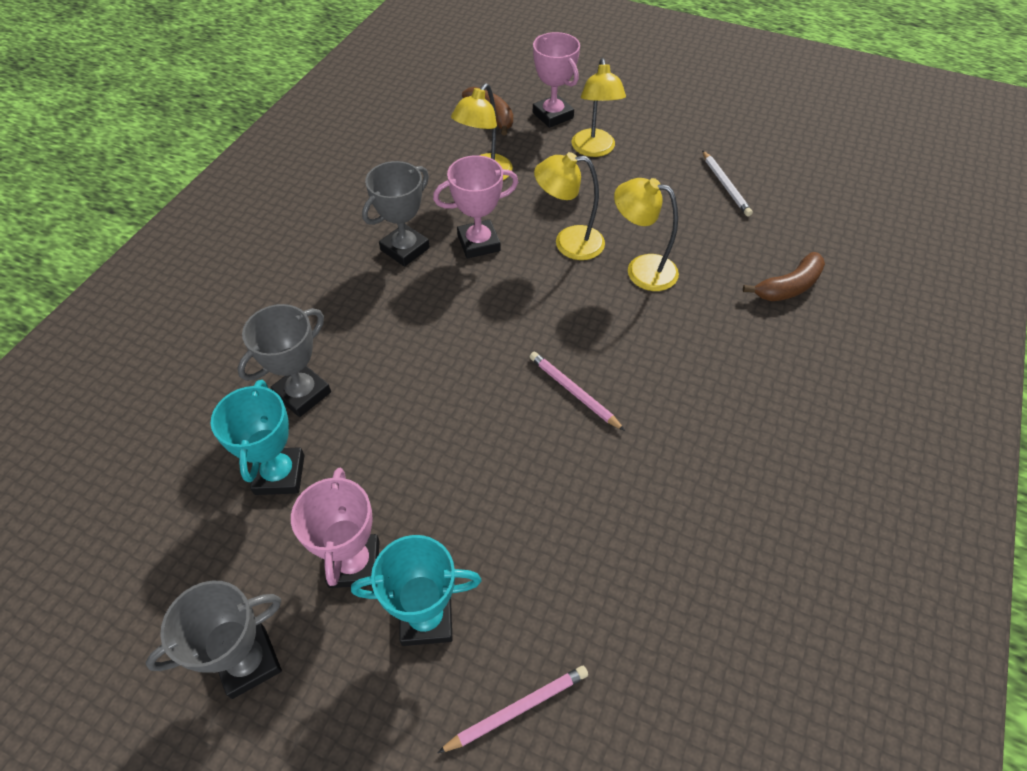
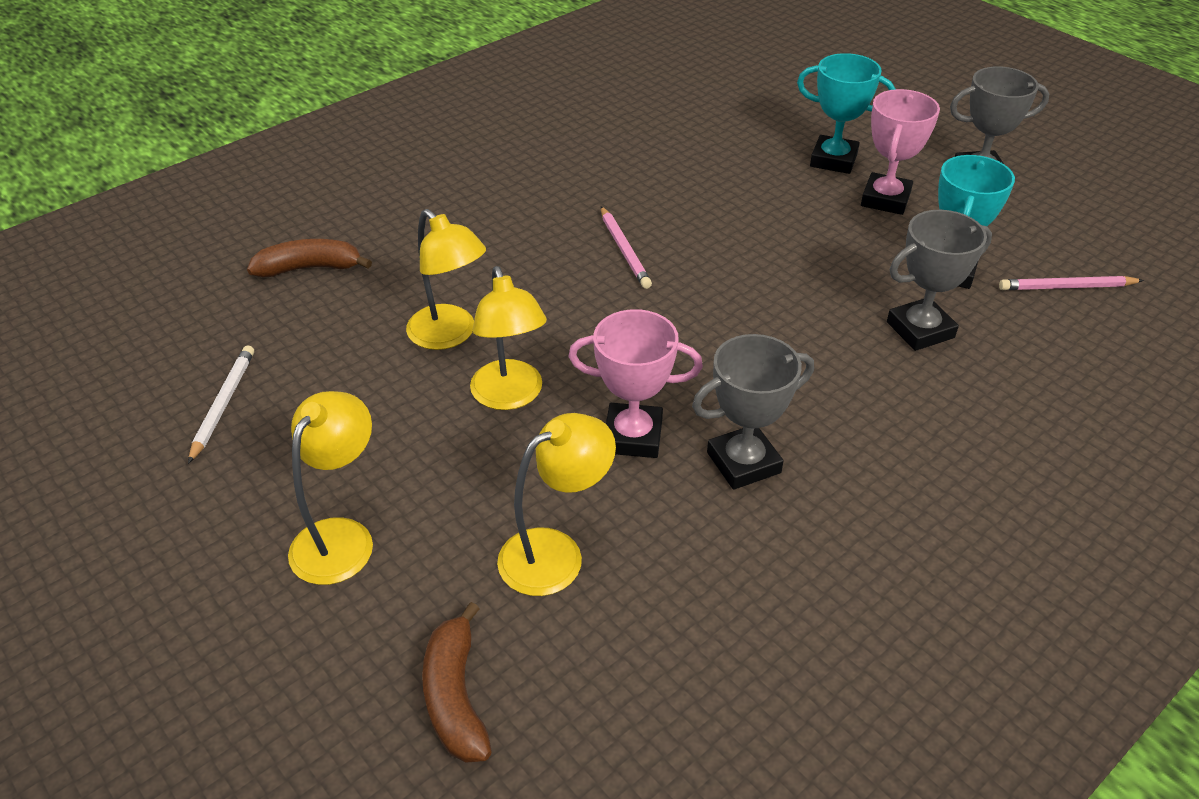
camera: 155 degrees left, 10 degrees down
pink pencil [437,666,588,753] -> pink pencil moved to [999,276,1144,290]
pink trophy [533,32,580,128] -> none
yellow lamp [534,152,605,260] -> yellow lamp turned 45 degrees clockwise [470,266,547,410]

